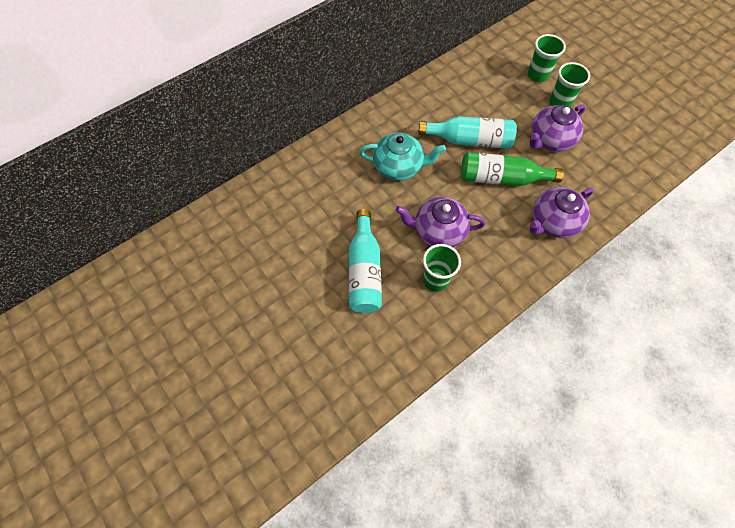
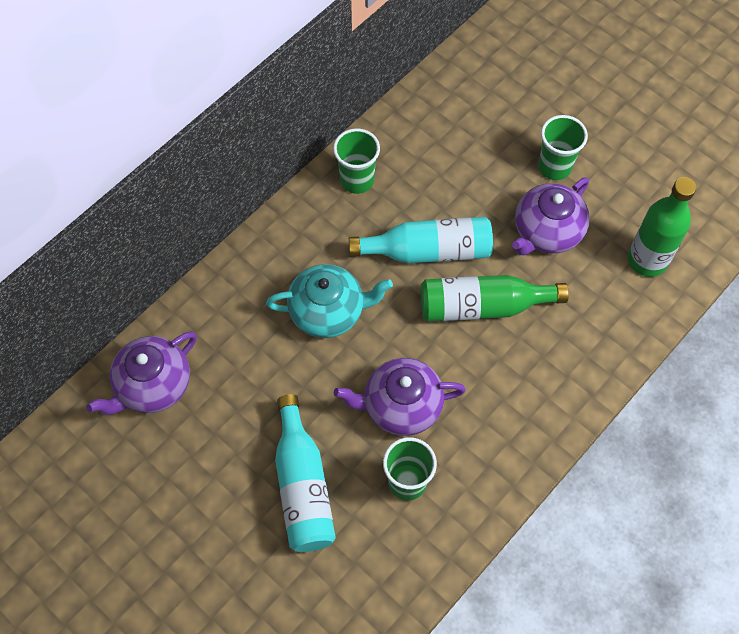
camera: 10 degrees left, 0 degrees up
green cup [528,34,566,82] -> green cup moved to [333,128,380,194]
purple teapot [530,187,594,238] -> purple teapot moved to [86,331,197,415]
none -> green bottle [628,177,696,277]

